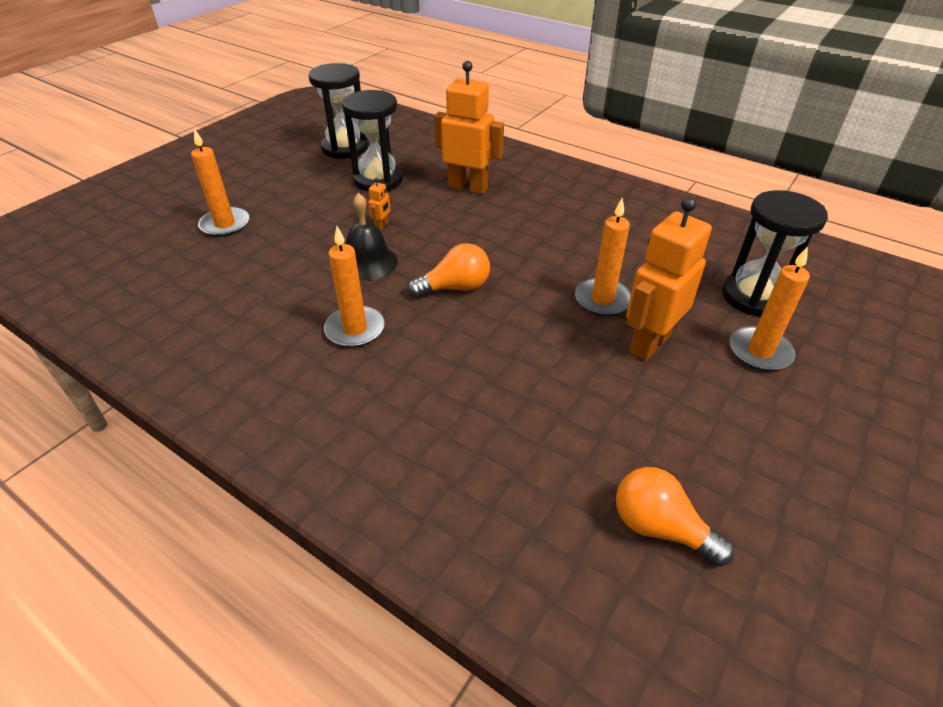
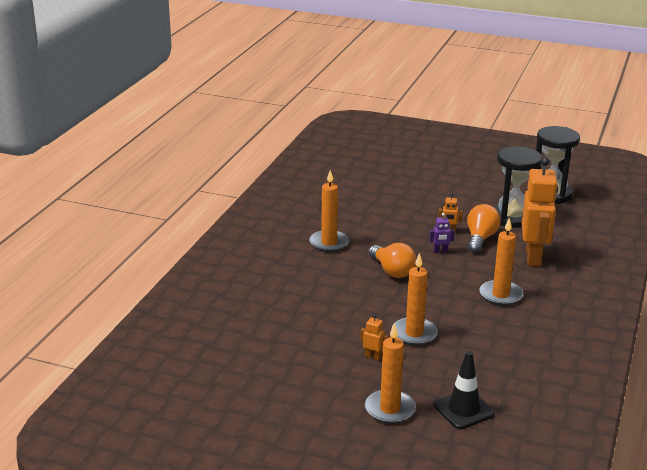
camera: 75 degrees right, 15 degrees down
orange candle [191,128,249,237] -> orange candle moved to [479,218,523,306]
black bell [346,193,398,281] -> none
orange light bulb [616,467,735,566] -> orange light bulb moved to [467,204,501,253]
orange robot [626,197,712,361] -> orange robot [361,314,388,361], size x0.40
black hourglass [722,190,828,316] -> black traffic cone [433,351,495,429]
none -> purple robot [429,213,455,253]

